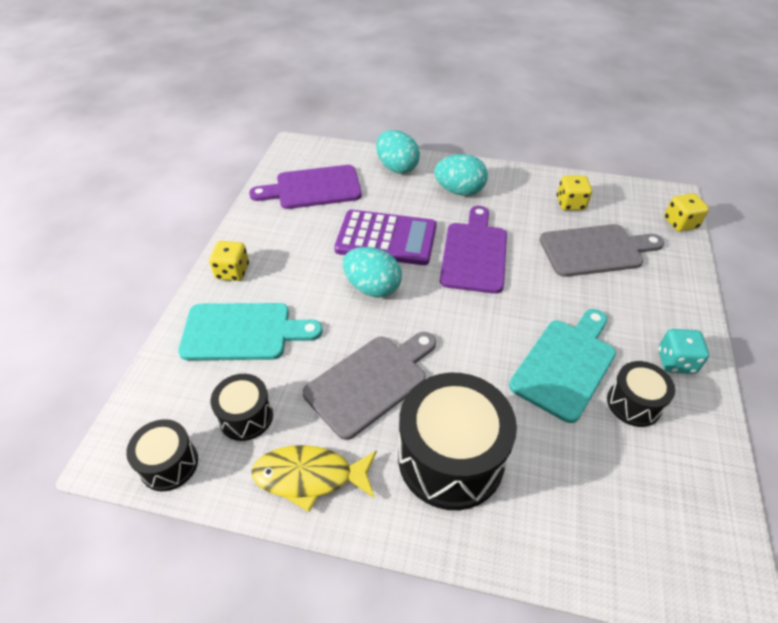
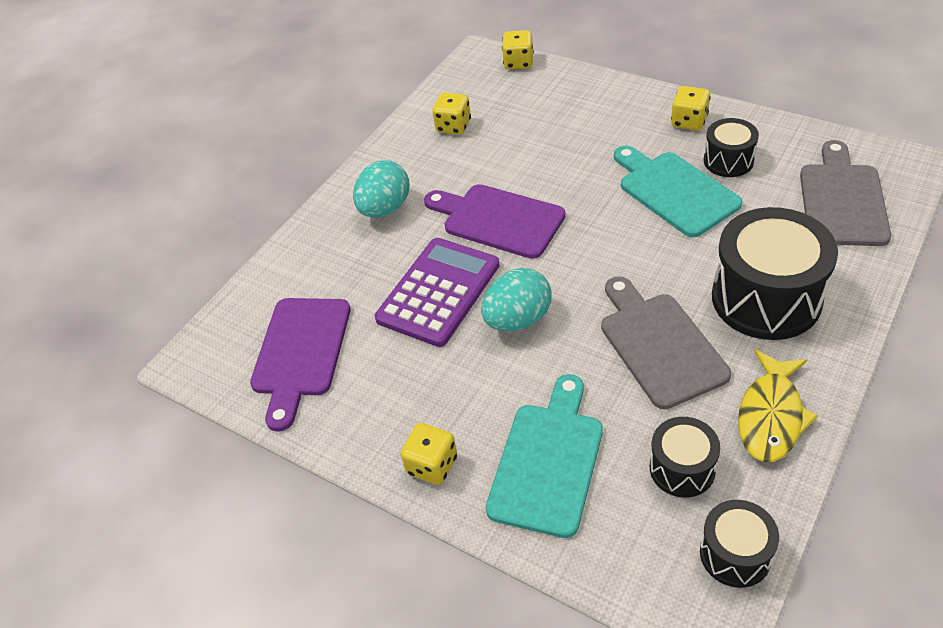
camera: 65 degrees left, 0 degrees up
turquoise egg [376,130,420,174] -> none
grey cutting board [540,224,664,277] -> grey cutting board moved to [800,140,891,246]
turquoise dice [658,329,709,374] -> yellow dice [671,86,711,130]

